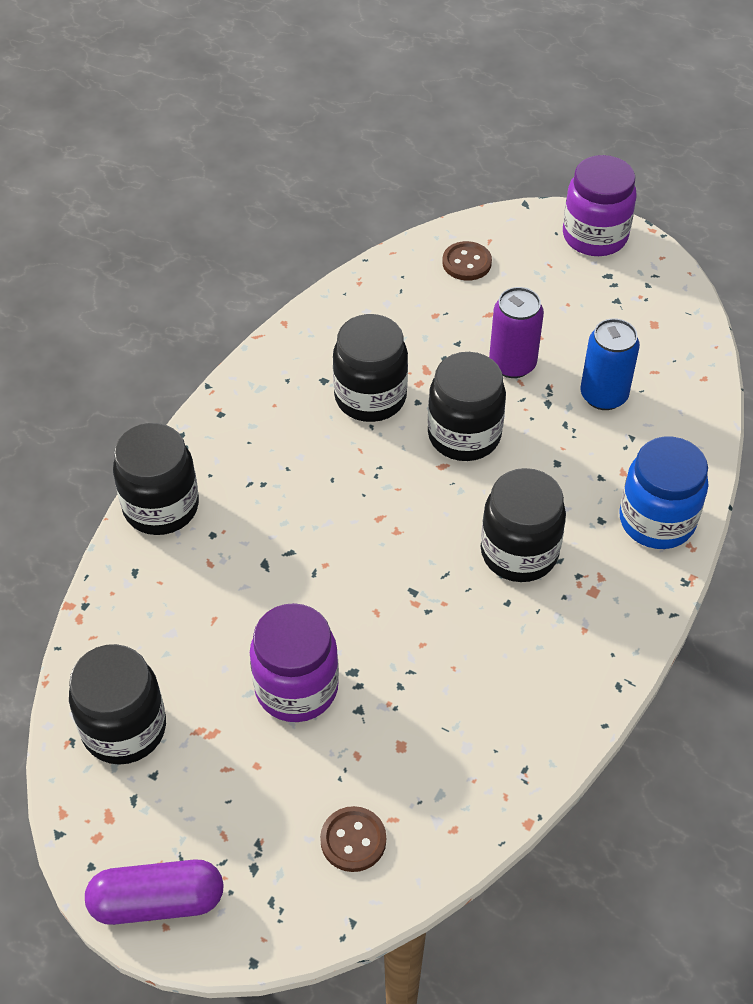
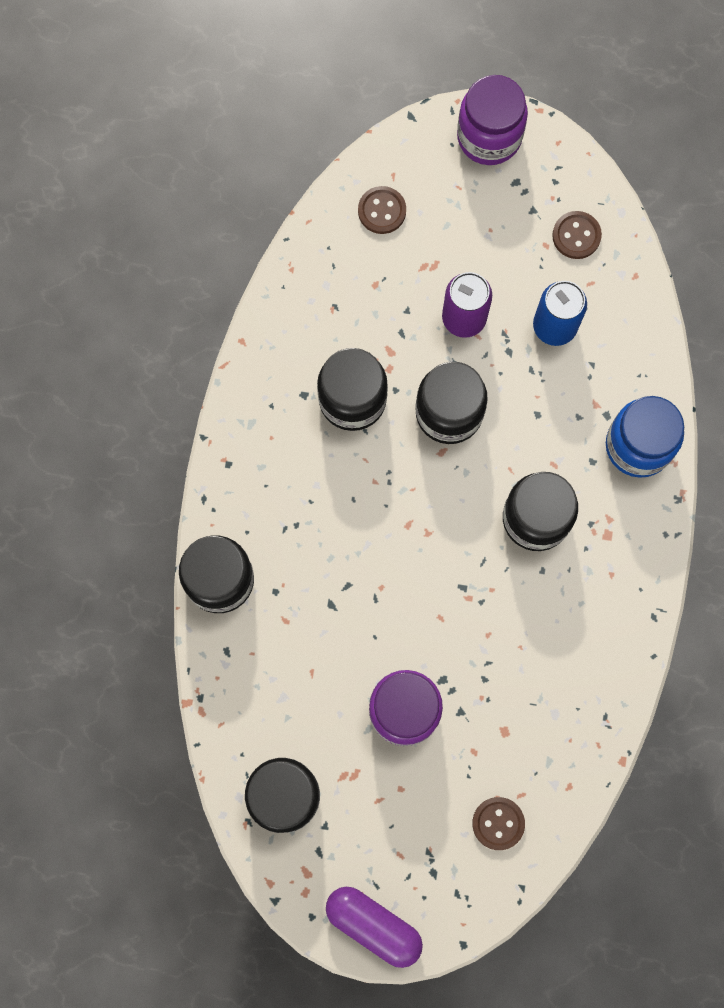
camera: 20 degrees left, 25 degrees up
purple capsule [85,859,224,925] -> purple capsule turned 60 degrees clockwise [326,887,423,968]
none -> brown button [552,211,602,259]

